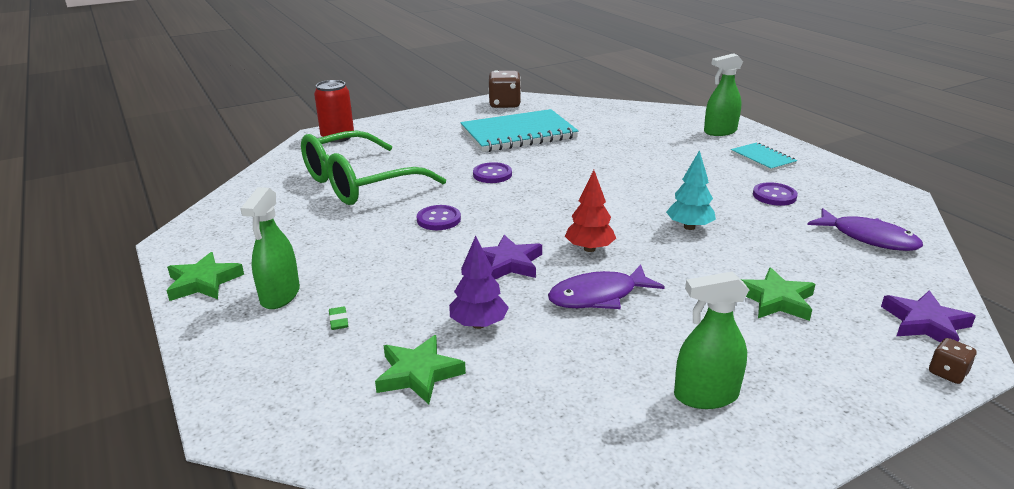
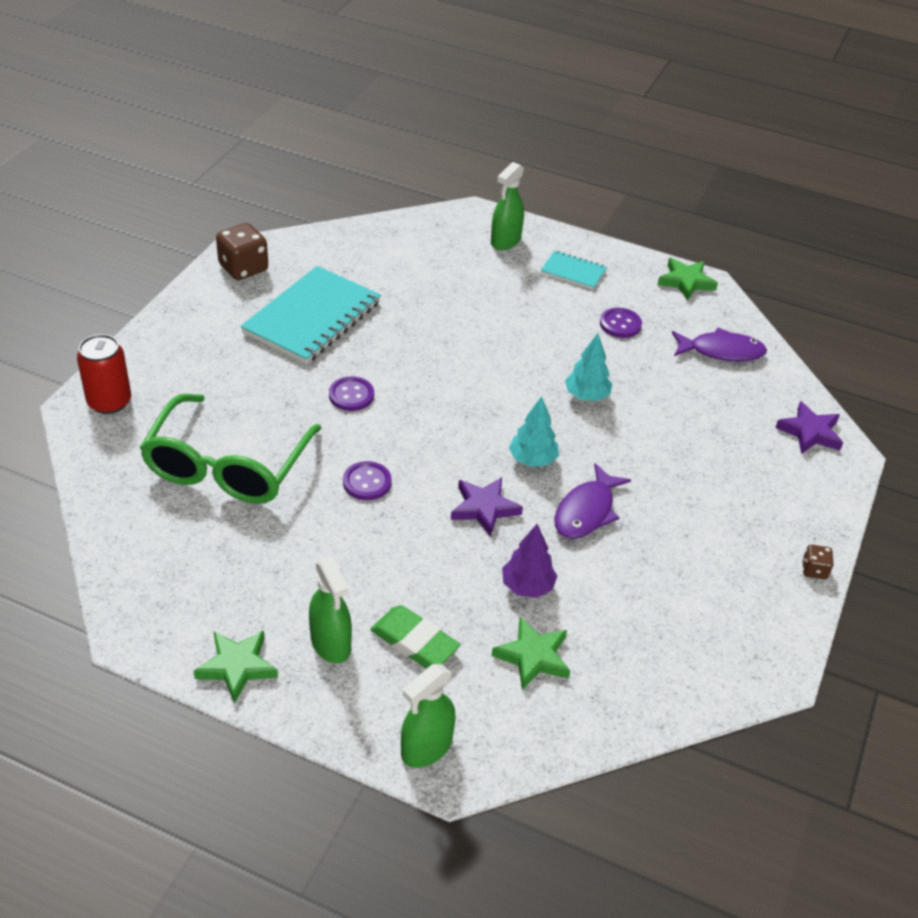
camera: 40 degrees left, 15 degrees up
green eraser [329,306,348,330] -> green eraser [370,605,461,669], size x2.32
red tree [565,170,616,252] -> turquoise tree [509,396,559,467]
green spray bottle [674,271,749,409] -> green spray bottle moved to [401,664,455,768]
green star [741,267,815,321] -> green star moved to [657,258,718,301]
brown dice [929,338,976,384] -> brown dice moved to [802,545,834,579]

